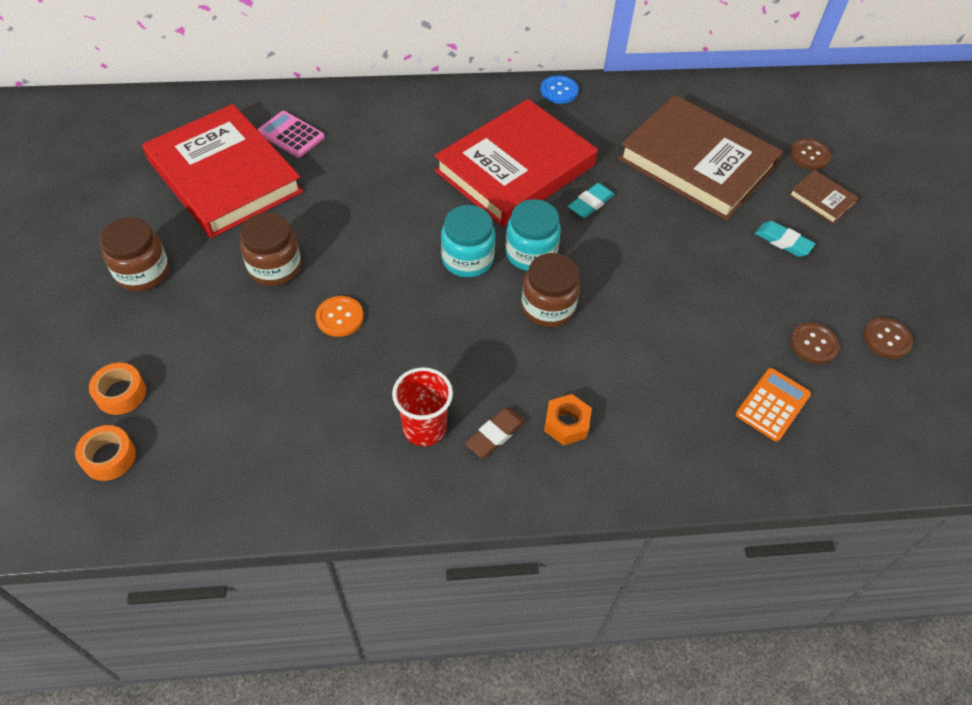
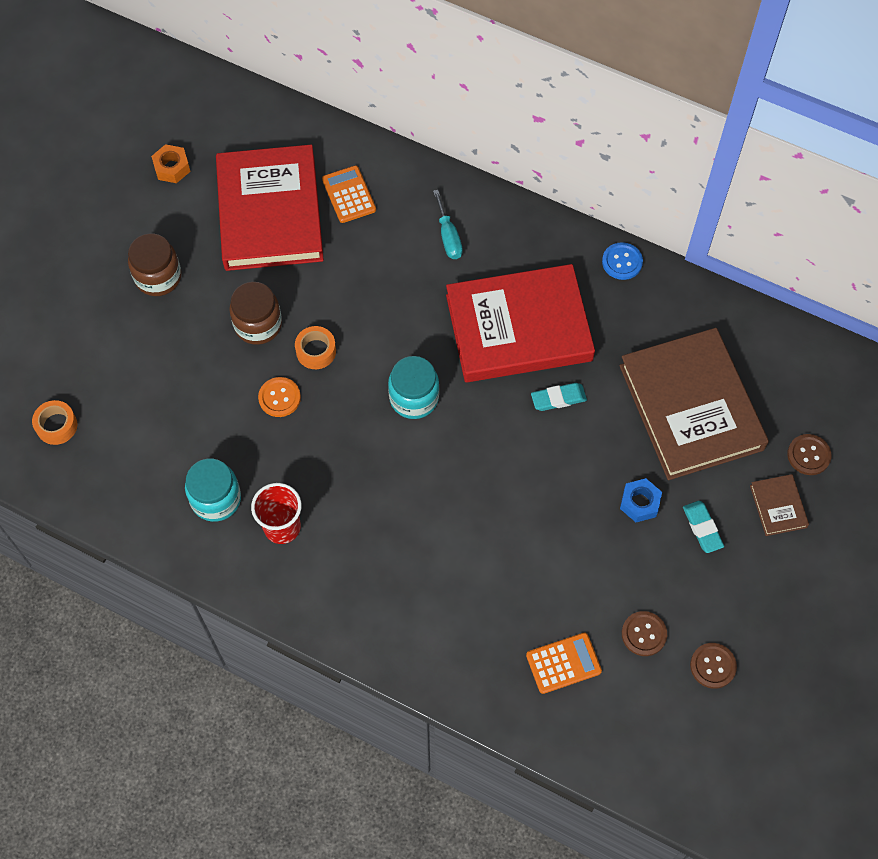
camera: 35 degrees right, 10 degrees up
orange tape [89,362,146,415] -> orange tape moved to [295,326,336,369]
pink calculator [257,111,325,158] -> orange calculator [322,165,376,223]
brown eraser [465,408,525,458] -> none
turquoise jar [505,199,561,271] -> turquoise jar moved to [185,459,241,522]
brown jar [522,253,580,327] -> none
orange nut [544,394,592,446] -> orange nut moved to [151,144,191,183]
none -> turquoise screwdriver [433,190,463,259]
none -> blue nut [620,478,662,522]

